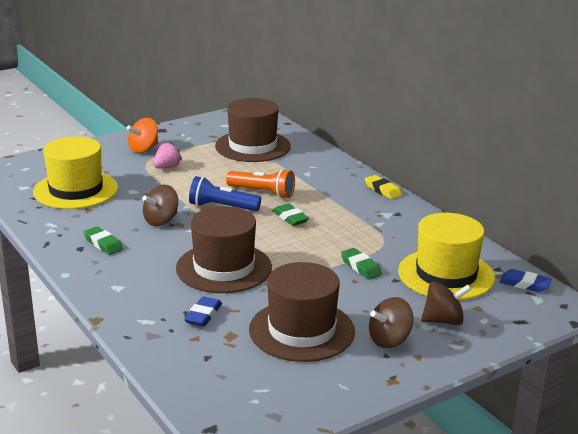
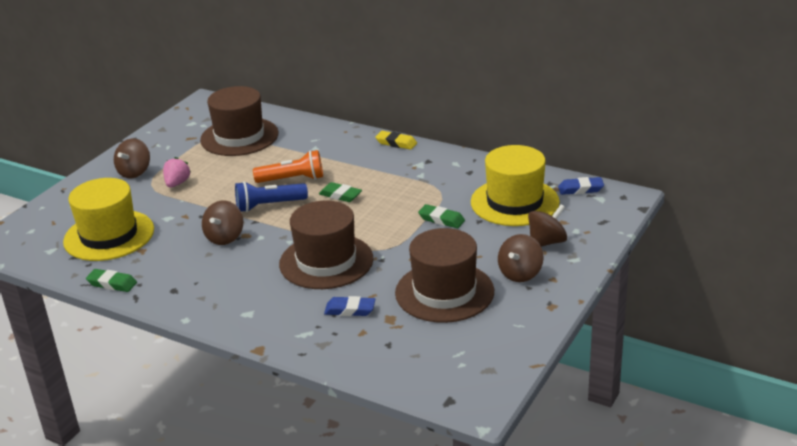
camera: 25 degrees left, 5 degrees up
green eraser [83,226,124,255] -> green eraser moved to [86,269,137,292]
orange spinning top [127,118,158,153] -> brown spinning top [114,139,150,178]
blue eraser [184,297,222,327] -> blue eraser turned 75 degrees counterclockwise [324,296,375,316]

